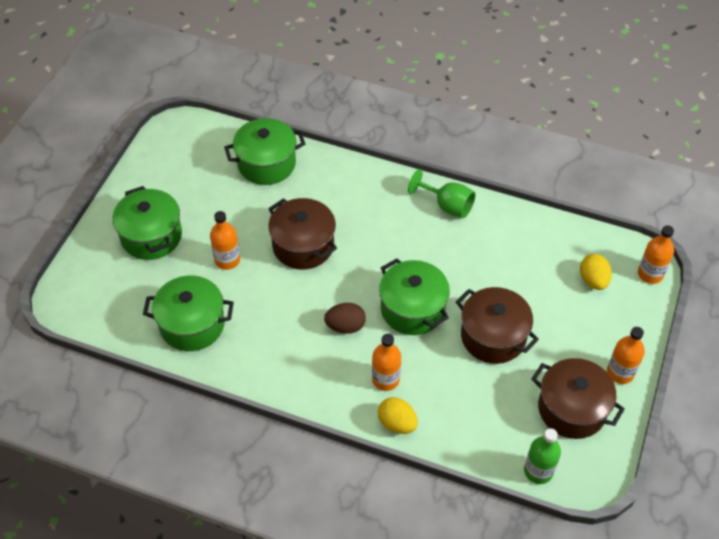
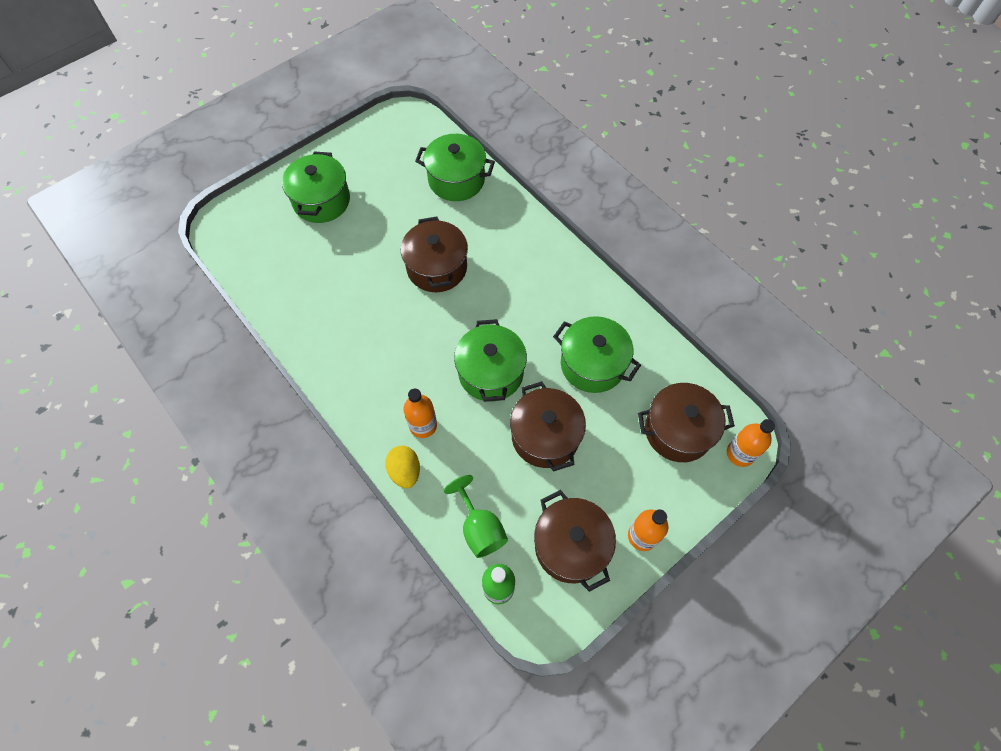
camera: 30 degrees right, 10 degrees up
green pot [143,275,234,351] -> green pot moved to [553,316,641,393]
orange bottle [210,211,240,270] -> none
brown egg [324,303,366,334] -> none
green goblet [408,169,476,218] -> green goblet moved to [444,475,508,558]
yellow egg [580,254,612,290] -> brown pot [638,383,735,462]

